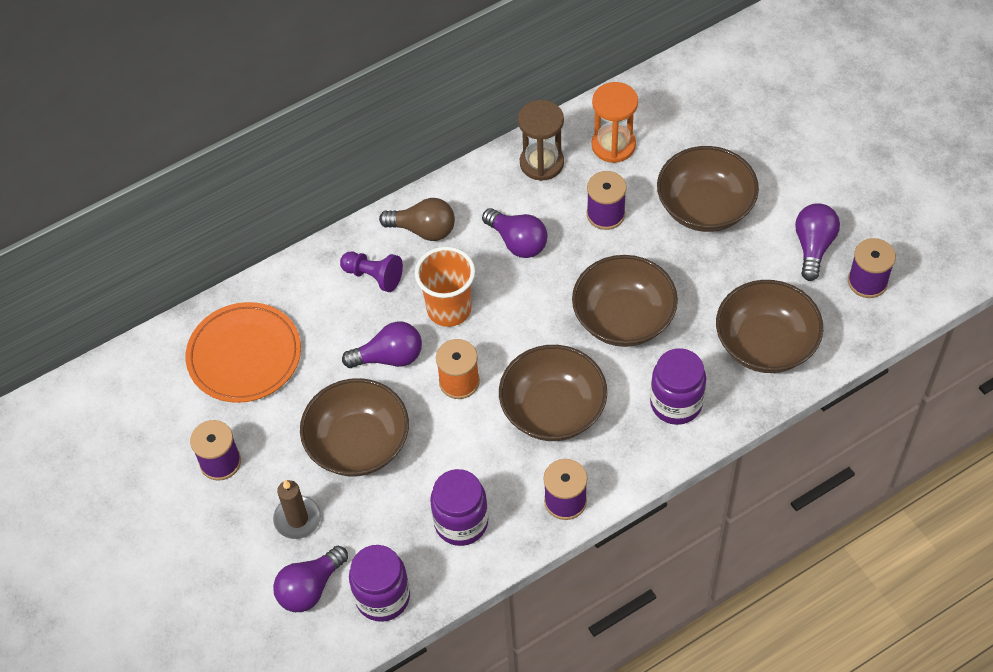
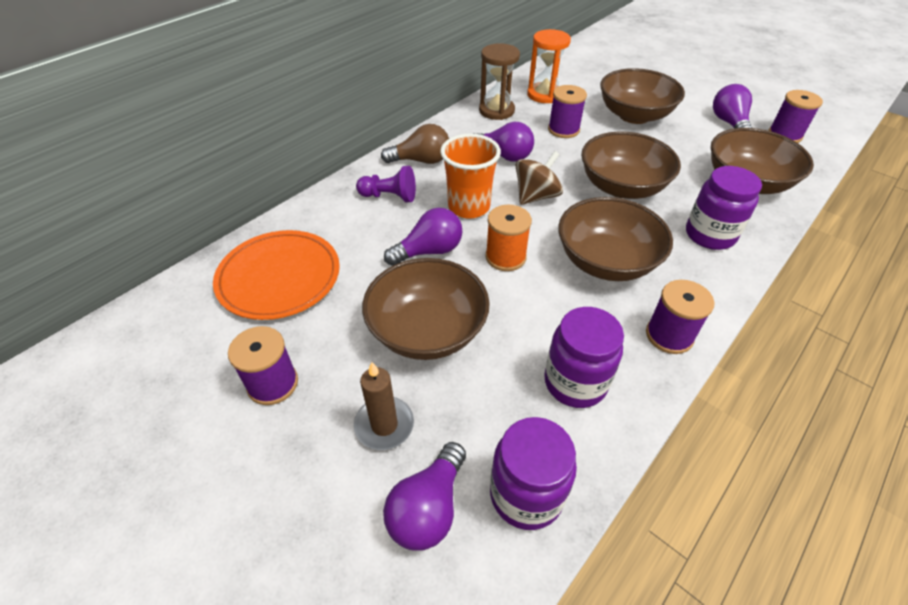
camera: 20 degrees left, 10 degrees down
none -> brown spinning top [516,151,563,205]

